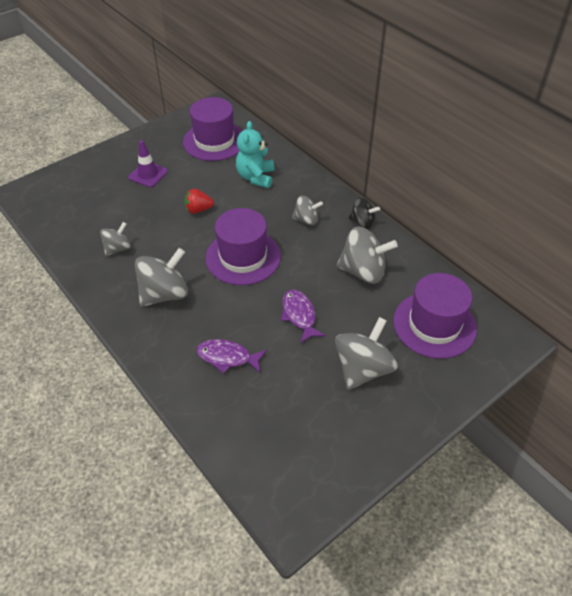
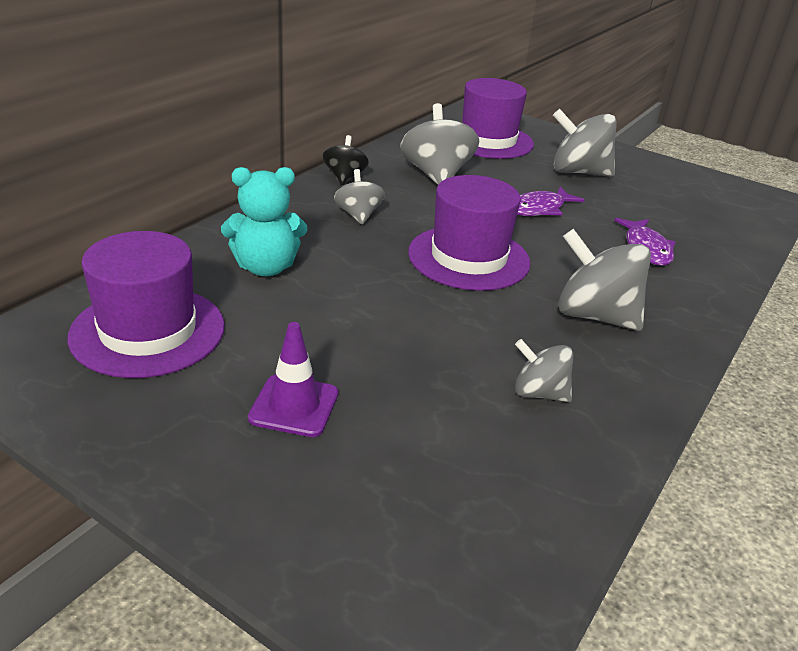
camera: 110 degrees left, 15 degrees down
red strawberry [185,189,214,214] -> none

